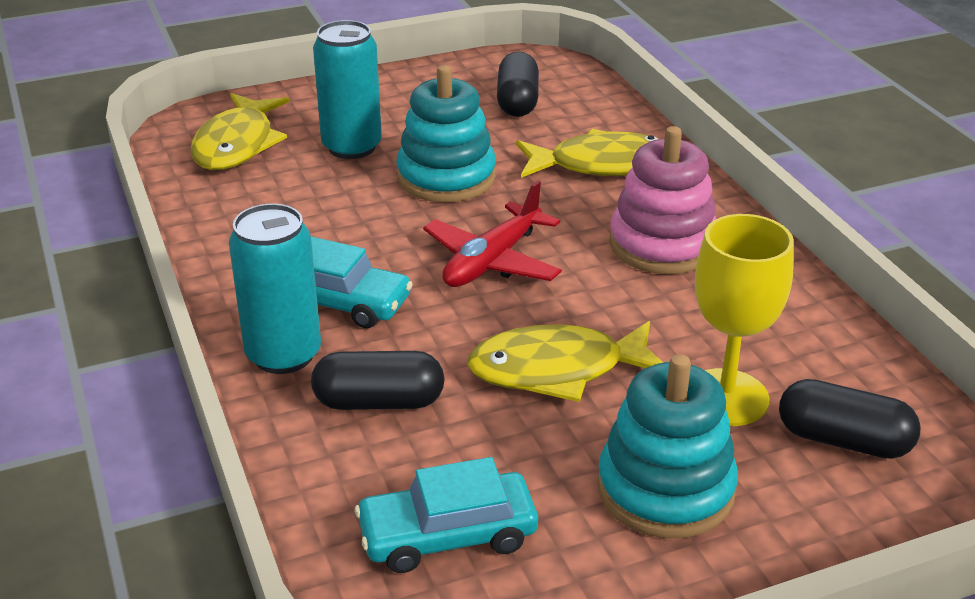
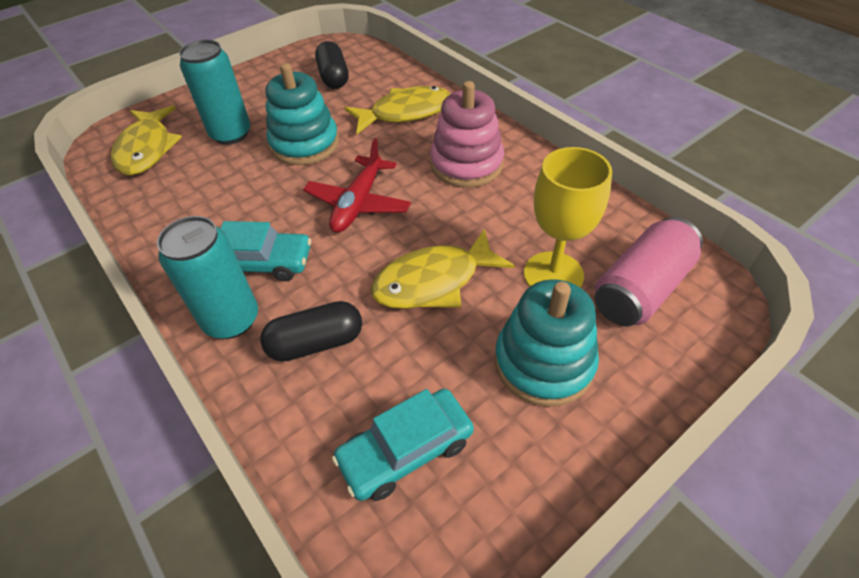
camera: 15 degrees left, 15 degrees up
black capsule [779,379,921,459] -> pink can [595,217,703,327]

